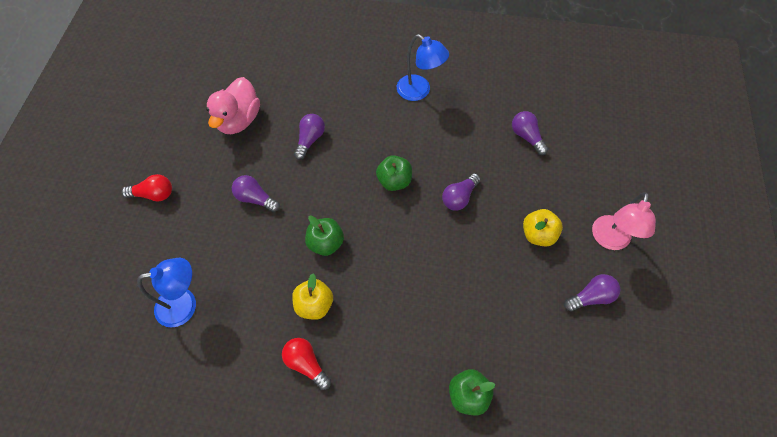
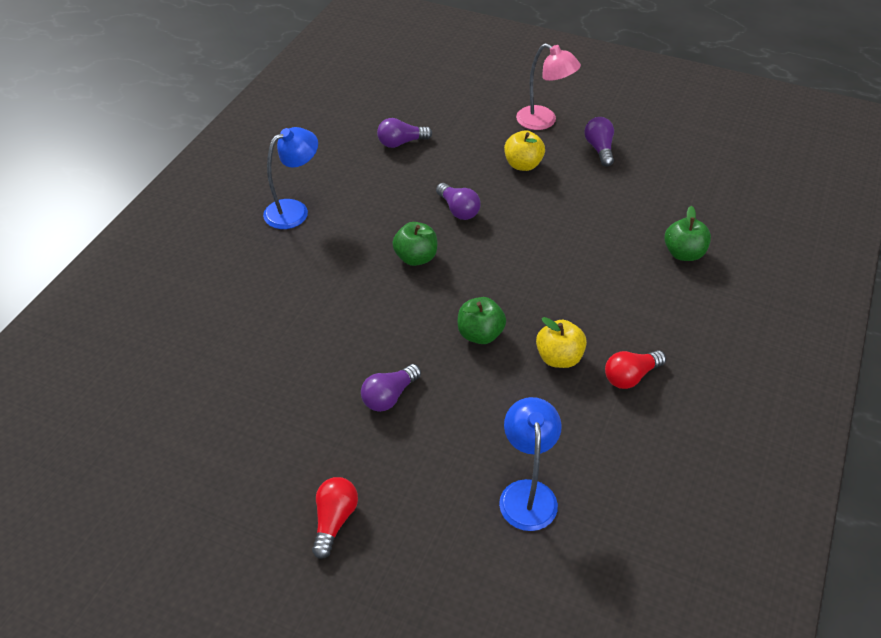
camera: 75 degrees left, 15 degrees down
pink duck [206,77,260,134] -> none
purple light bulb [294,114,325,160] -> none

